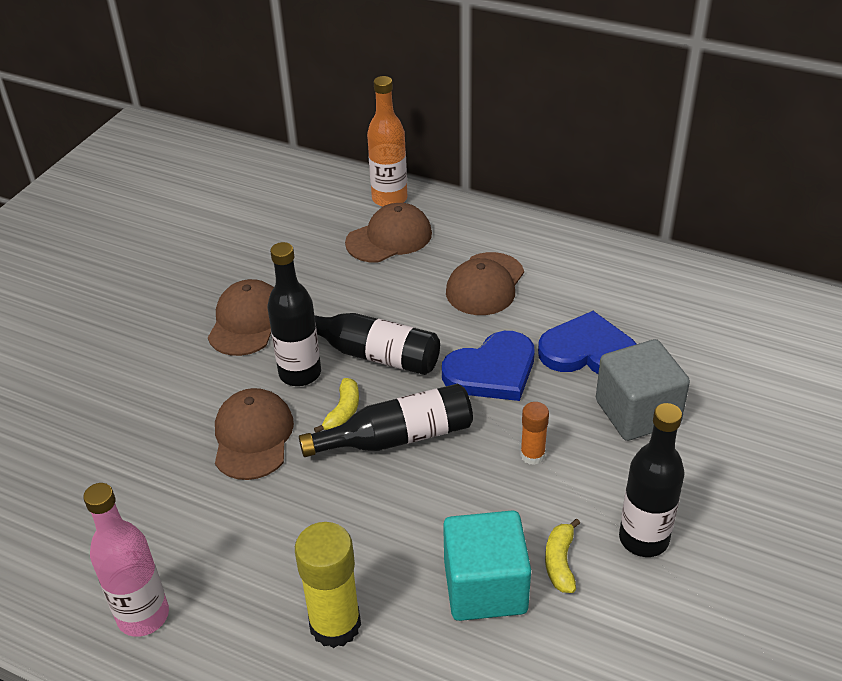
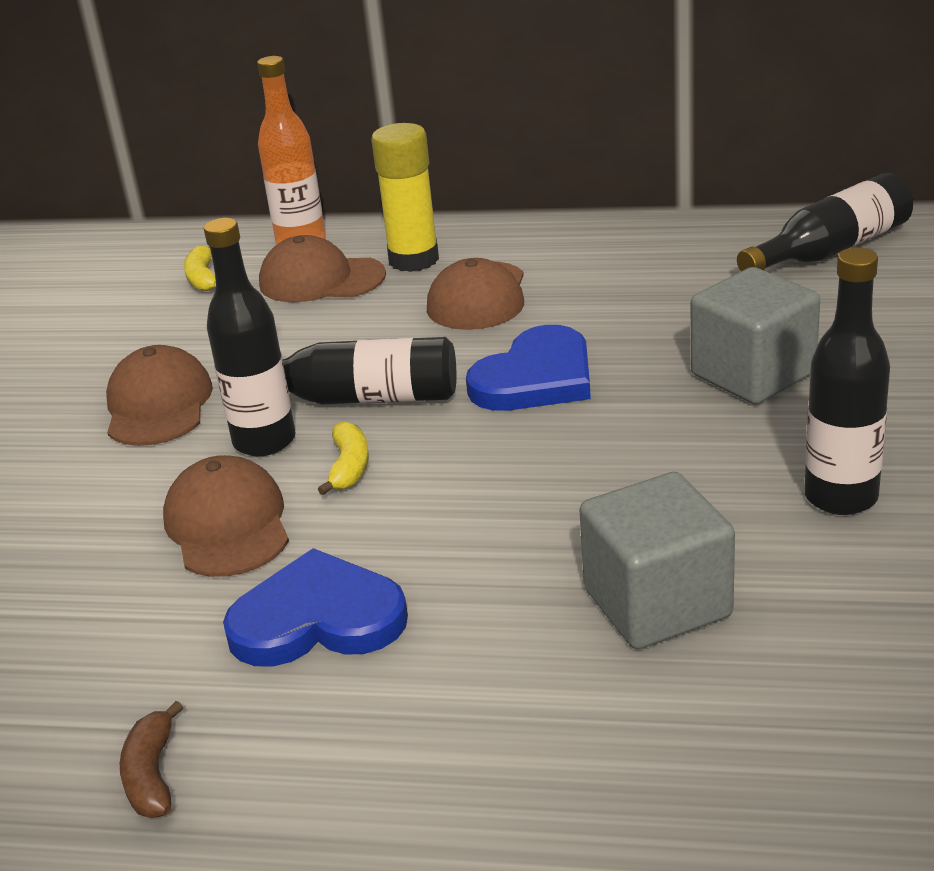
camera: 15 degrees left, 10 degrees down
pink bottle [83,483,169,637] -> brown banana [120,701,183,818]
yellow glue stick [295,522,361,648] -> yellow glue stick moved to [371,123,439,272]
black bottle [299,384,473,457] -> black bottle moved to [737,173,913,271]
brown cap [345,203,432,263] -> brown cap turned 120 degrees counterclockwise [259,235,386,302]
turquoise cube [443,511,531,621] -> grey cube [579,472,735,649]
orange glue stick [520,402,549,465] -> none
blue heart [538,311,636,374] -> blue heart moved to [223,548,408,667]
yellow banana [545,519,580,593] -> yellow banana moved to [184,245,216,291]

